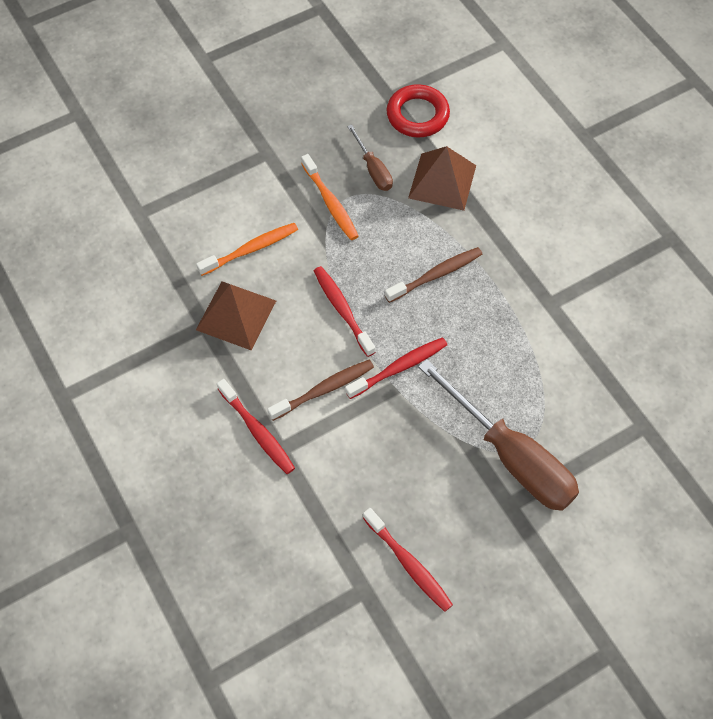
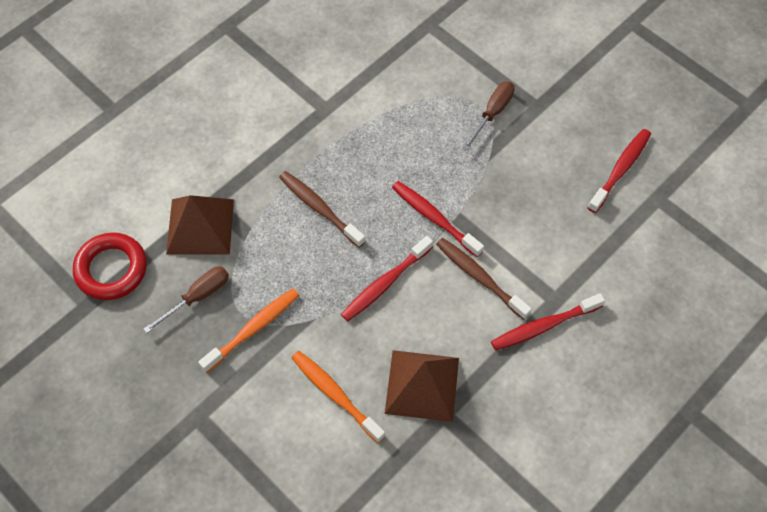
camera: 105 degrees left, 0 degrees up
red toothbrush [217,379,295,474] -> red toothbrush turned 150 degrees counterclockwise [491,293,605,351]
brown screwdriver [418,359,579,511] -> brown screwdriver [463,82,515,150], size x0.48

